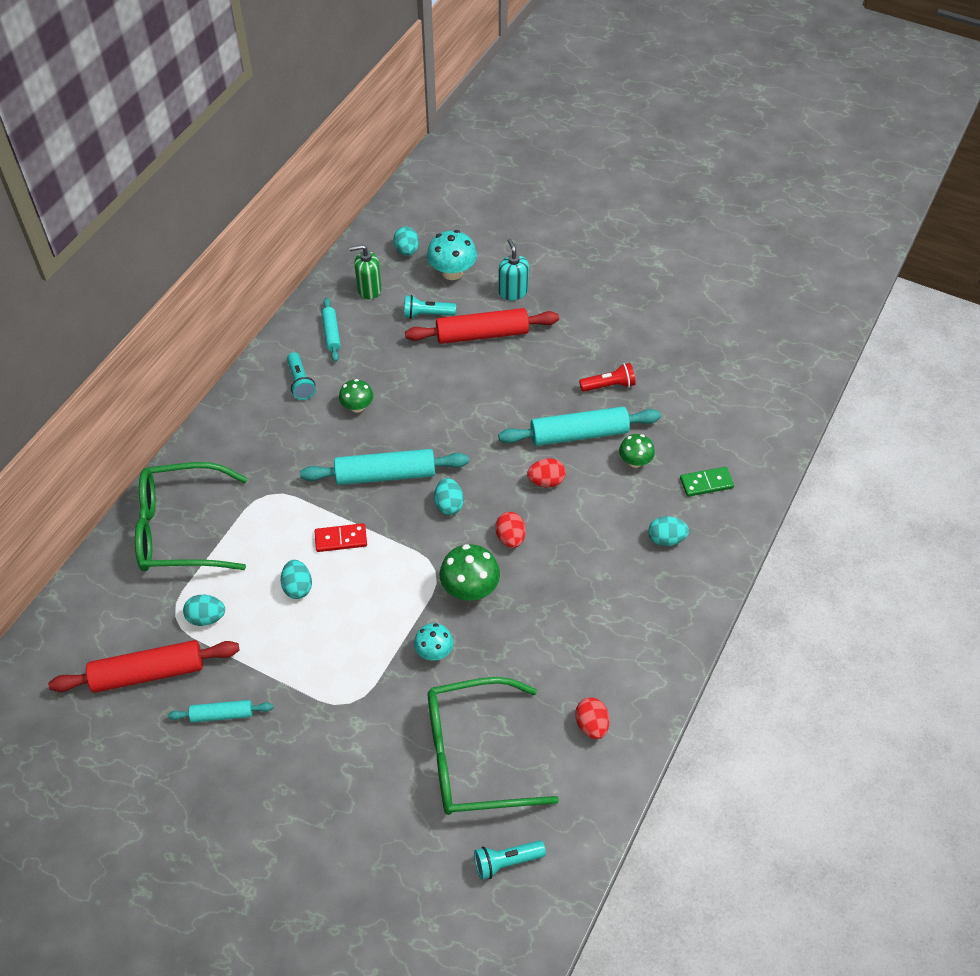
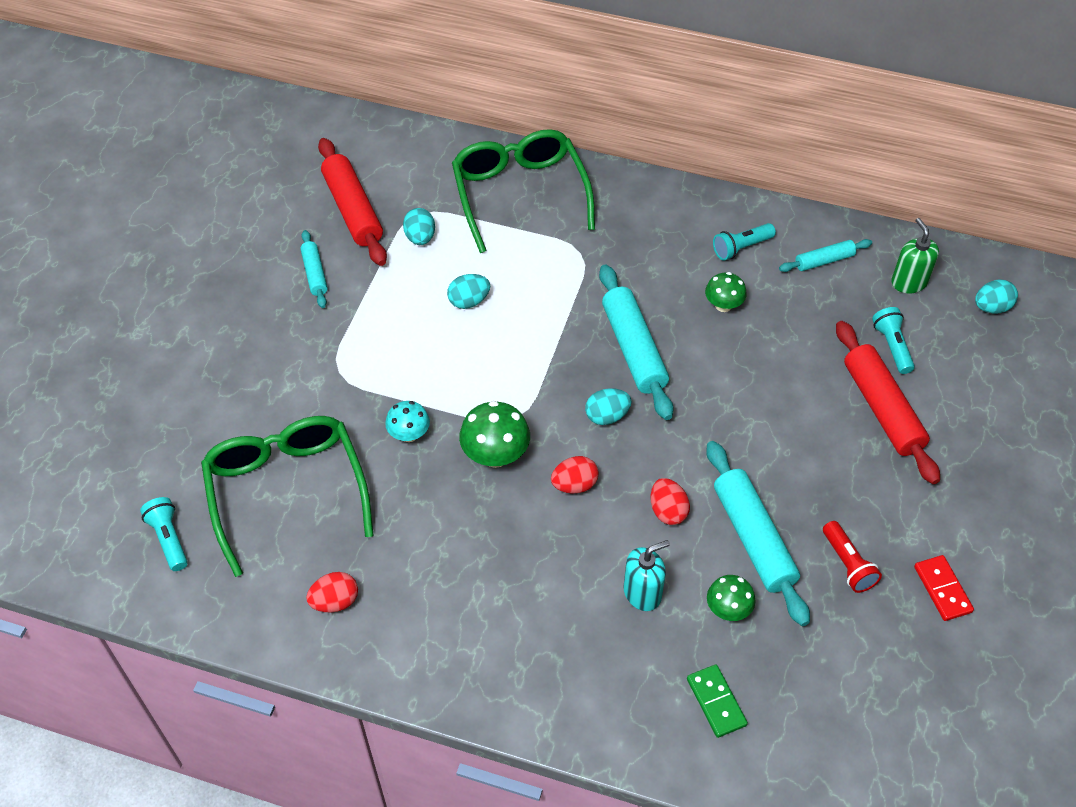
camera: 80 degrees right, 0 degrees up
red domino [315,523,367,552] -> red domino moved to [914,555,974,621]
turquoise mushroom [427,230,477,280] -> none
turquoise soap dispenser [498,239,529,300] -> turquoise soap dispenser moved to [624,540,670,611]
turquoise egg [648,516,689,546] -> none

